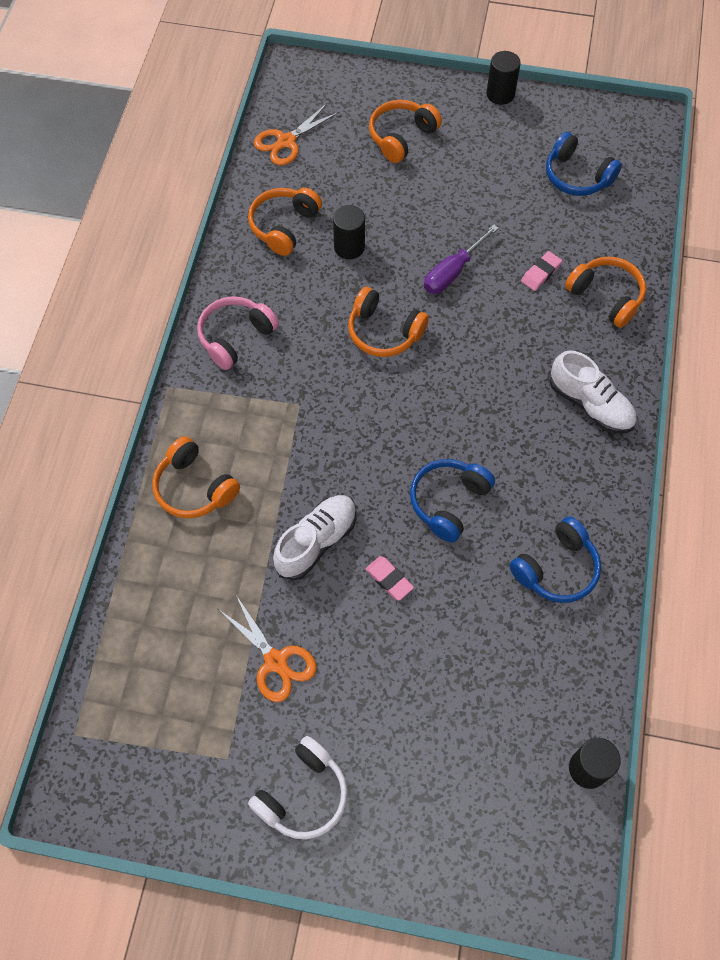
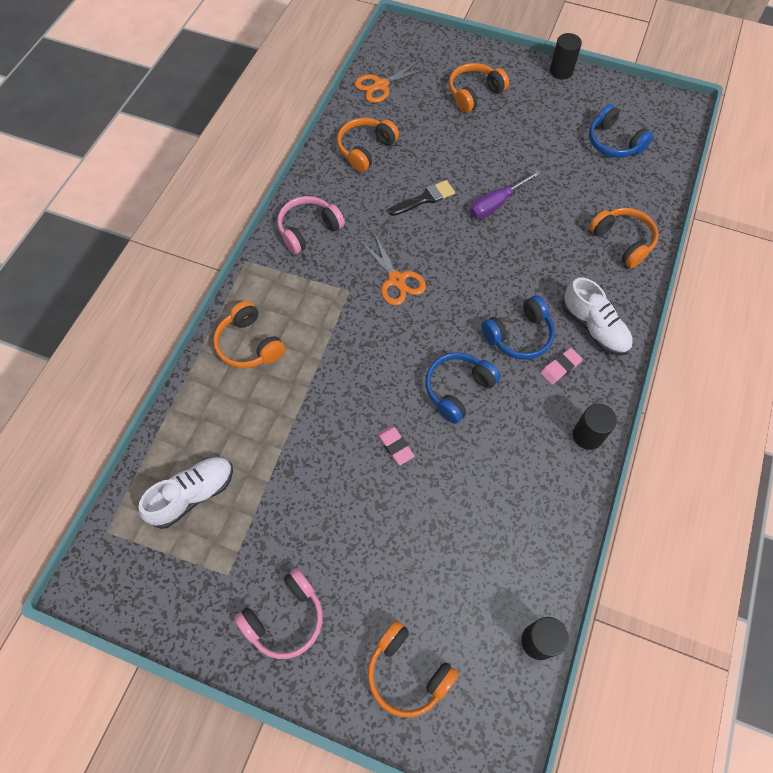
camera: 10 degrees right, 0 degrees up
orange scissors [218,595,316,702] -> orange scissors moved to [360,233,426,306]
white headphones [248,736,348,839] -> pink headphones [234,568,323,659]
white shoe [273,495,356,580] -> white shoe moved to [139,457,233,529]
black cylinder [333,205,365,259] -> black cylinder moved to [573,404,617,450]
orange headphones [348,287,429,357] -> orange headphones moved to [368,621,459,717]
blue headphones [509,516,601,603] -> blue headphones moved to [481,295,555,360]
pink eraser [521,251,562,291] -> pink eraser moved to [540,348,582,384]
none -> black brush [388,180,455,216]

